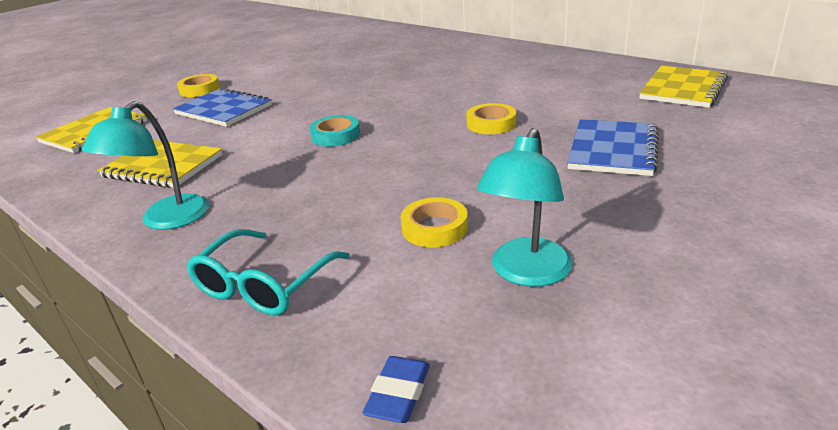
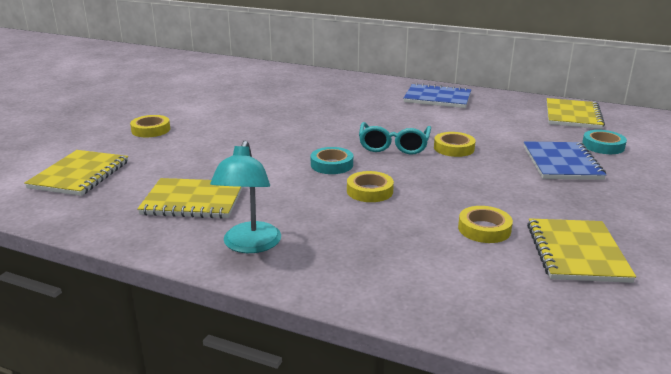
camera: 20 degrees left, 5 degrees down
blue notebook [173,88,272,127] -> blue notebook moved to [404,83,471,108]
turquoise glasses [187,229,350,316] -> turquoise glasses moved to [359,122,431,155]
blue eraser [363,356,430,423] -> none
turquoise lamp [477,128,573,287] -> yellow notebook [527,218,636,283]
none -> yellow tape [347,171,394,202]
none -> turquoise tape [582,130,627,154]

